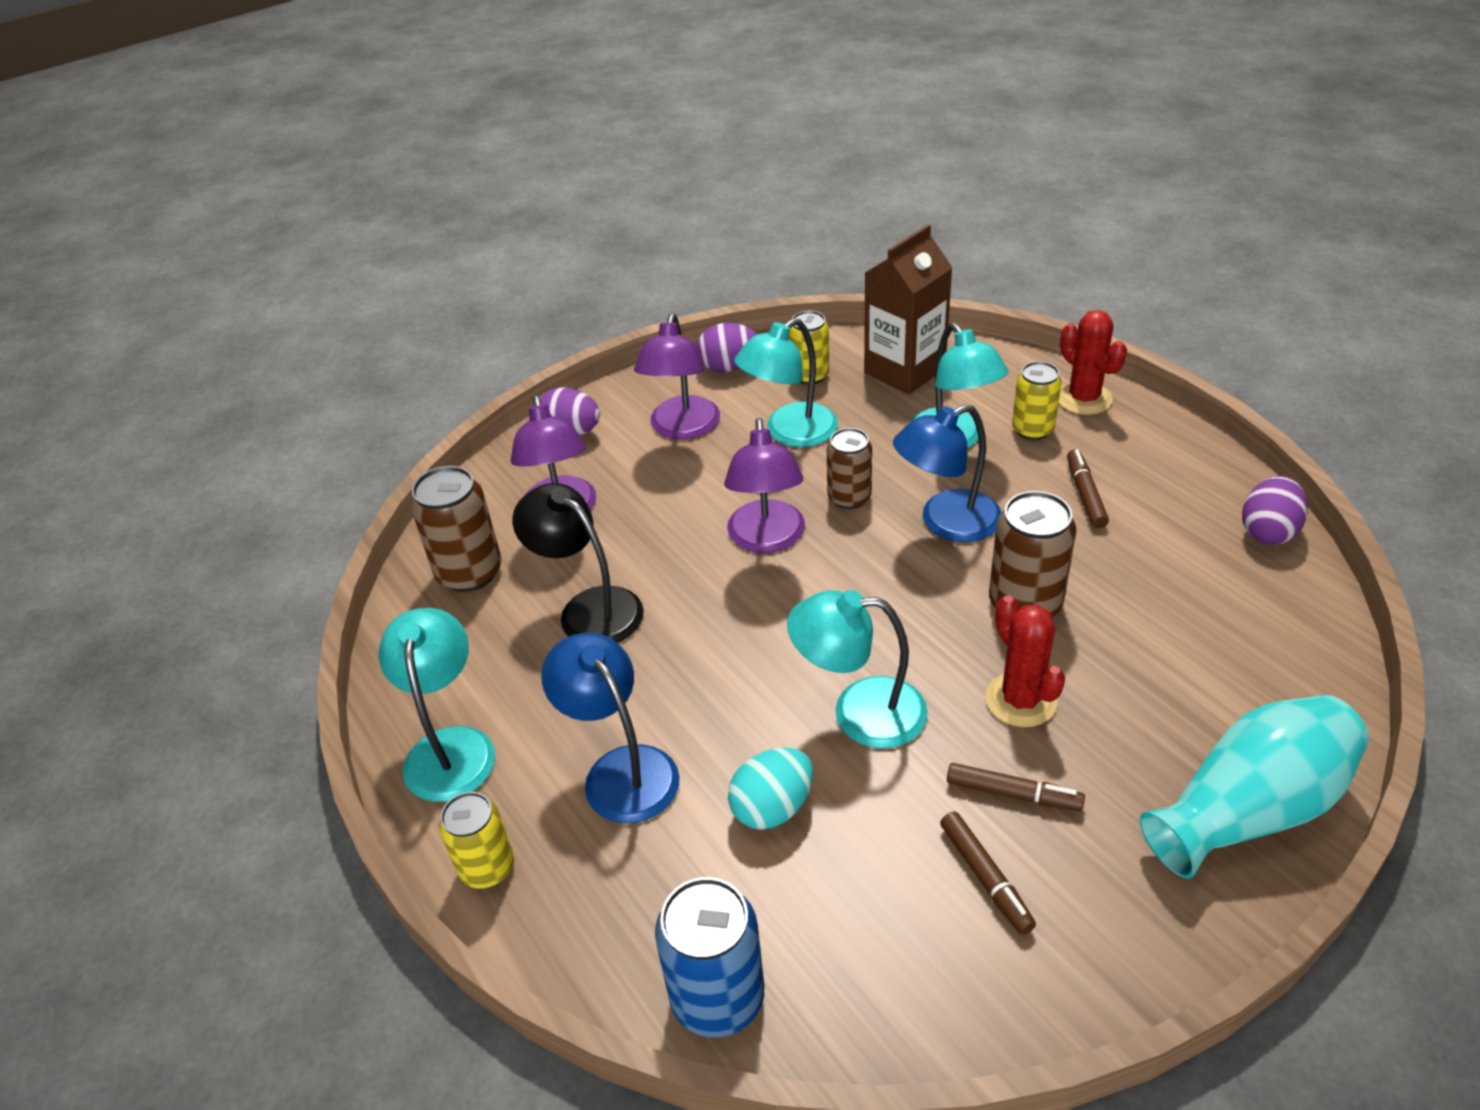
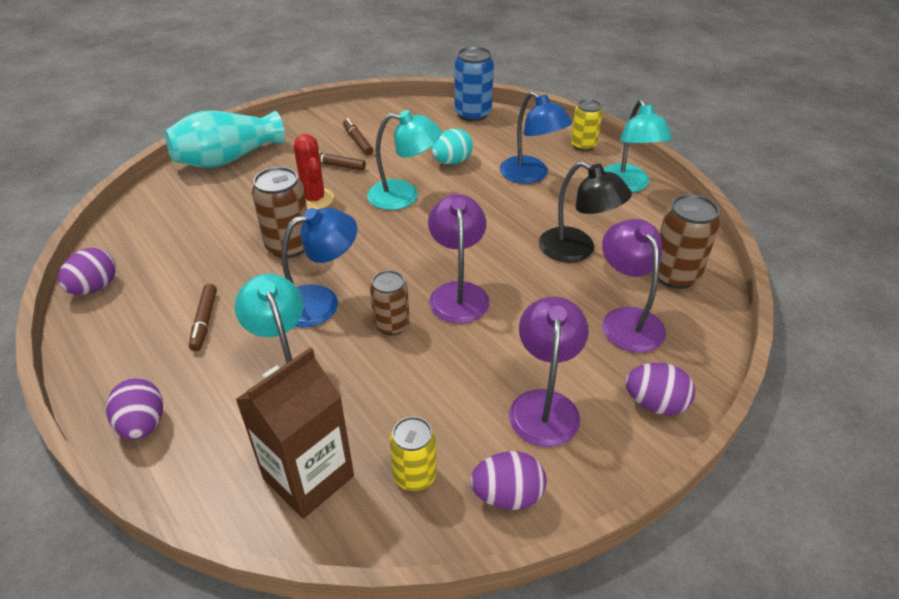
camera: 175 degrees right, 0 degrees up
turquoise lamp [734,318,838,447] -> none
yellow can [1012,361,1062,440] -> none
red cactus [1059,310,1127,415] -> purple egg [106,378,163,440]

